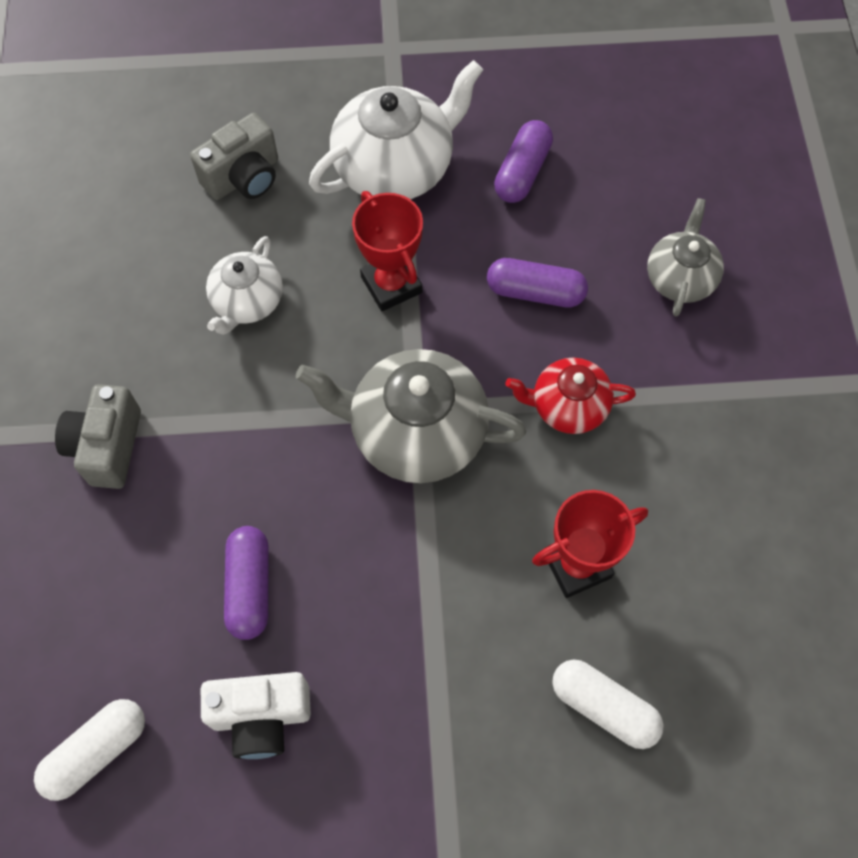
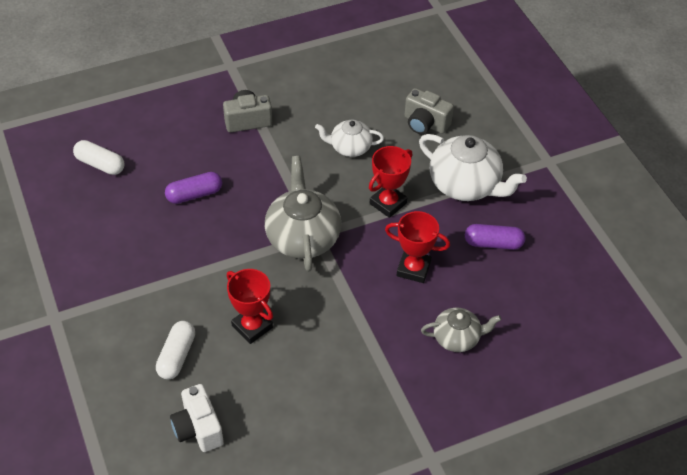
camera: 70 degrees right, 15 degrees down
white camera [201,672,311,759] -> white camera moved to [170,384,224,452]
purple capsule [487,258,588,308] -> red trophy [385,211,450,283]
red teapot [505,358,636,434] -> none

